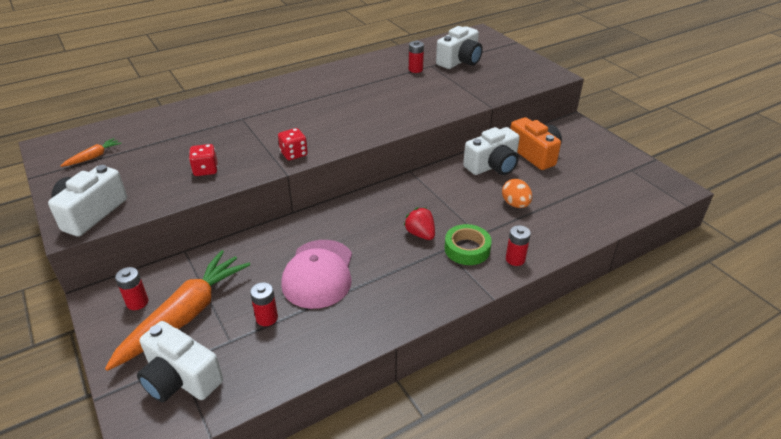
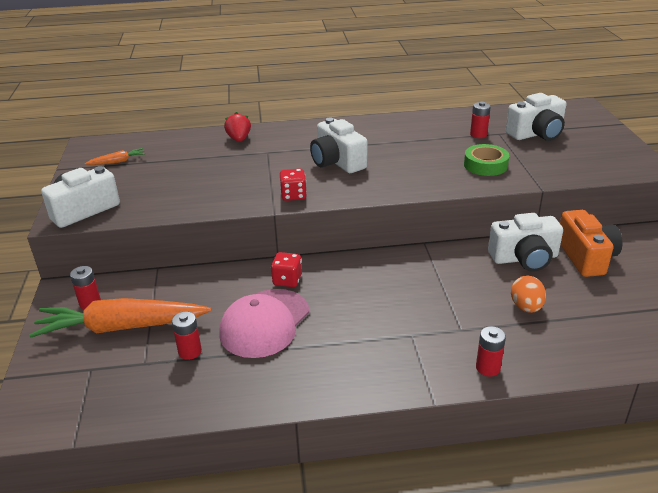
camera: 25 degrees right, 5 degrees down
orange carrot [105,250,250,371] -> orange carrot turned 150 degrees counterclockwise [29,298,211,338]
white camera [137,321,223,402] -> white camera moved to [310,118,368,173]
red dice [189,144,218,176] -> red dice moved to [271,252,302,287]
red strawberry [404,207,435,240] -> red strawberry moved to [224,112,251,142]
green tape [444,224,492,265] -> green tape moved to [464,144,509,176]

